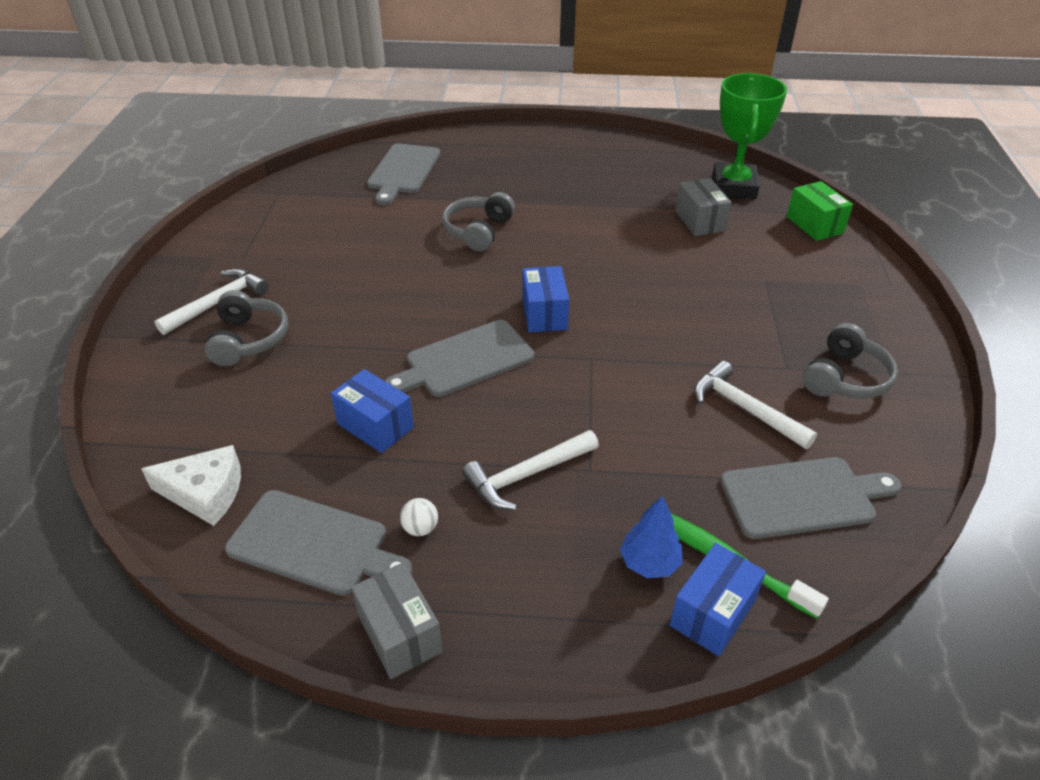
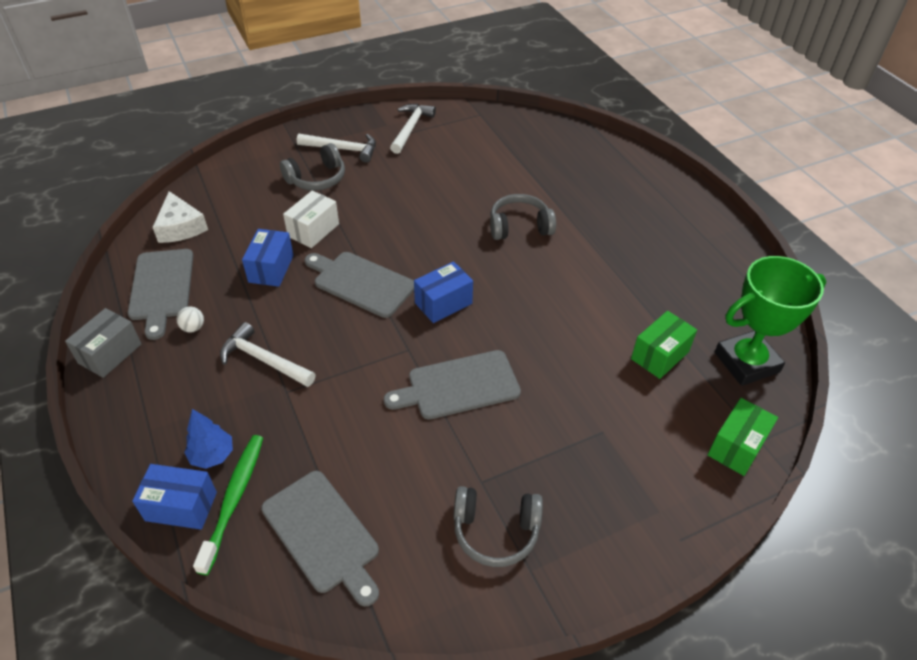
camera: 60 degrees right, 5 degrees up
grey cutting board [367,143,440,205] -> grey cutting board moved to [384,350,521,420]
grey box [675,178,732,236] -> green box [631,311,697,379]
white hammer [694,361,817,449] -> white hammer moved to [390,104,436,154]
none -> white box [283,191,339,248]

